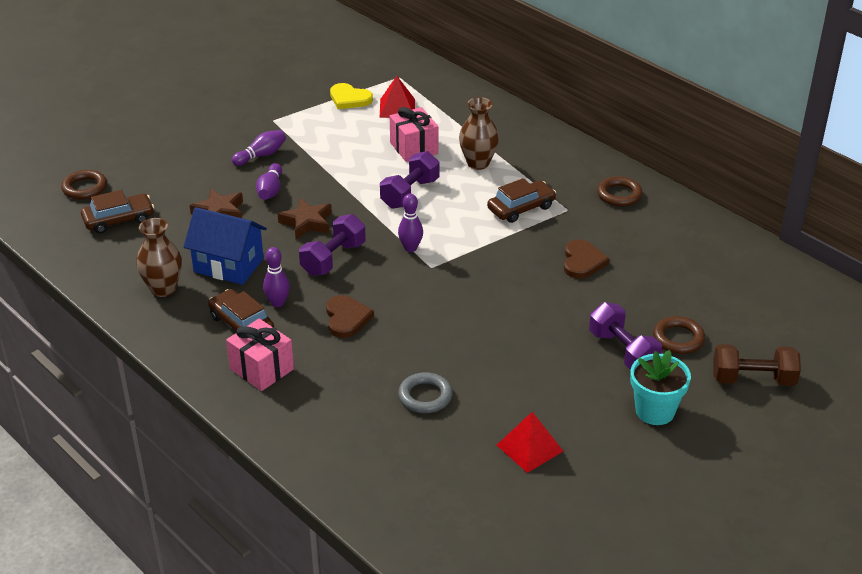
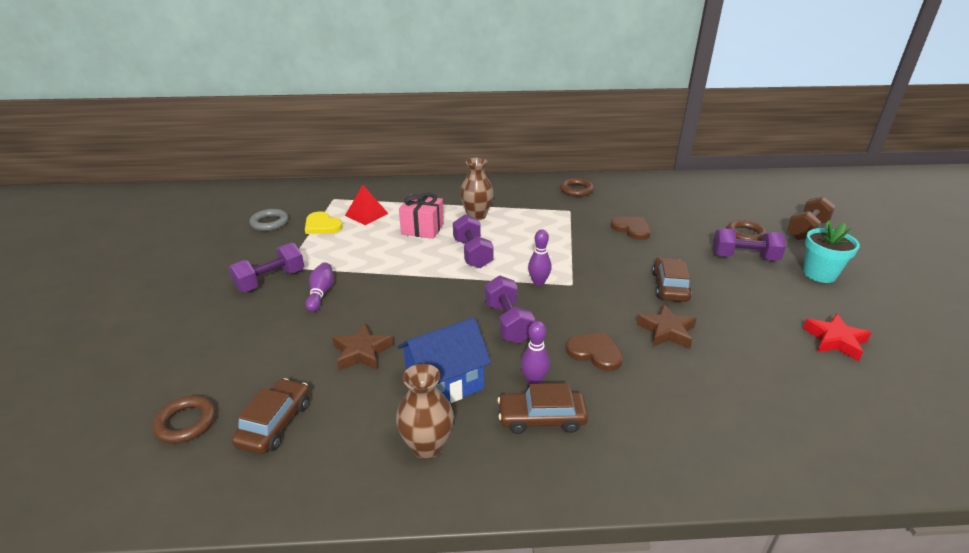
camera: 50 degrees left, 5 degrees down
pink gift [226,319,294,391] -> none
purple bowling pin [256,163,282,200] -> none
brown star [278,198,332,239] -> brown star moved to [637,304,697,349]
yellow heart [330,83,373,109] -> yellow heart turned 60 degrees clockwise [305,211,343,234]
grey ring [398,372,453,413] -> grey ring moved to [249,209,288,231]
brown car [487,178,556,223] -> brown car moved to [652,257,692,302]
red pyramid [497,412,563,473] -> red star [803,314,871,361]
none -> purple dumbbell [229,243,304,292]

